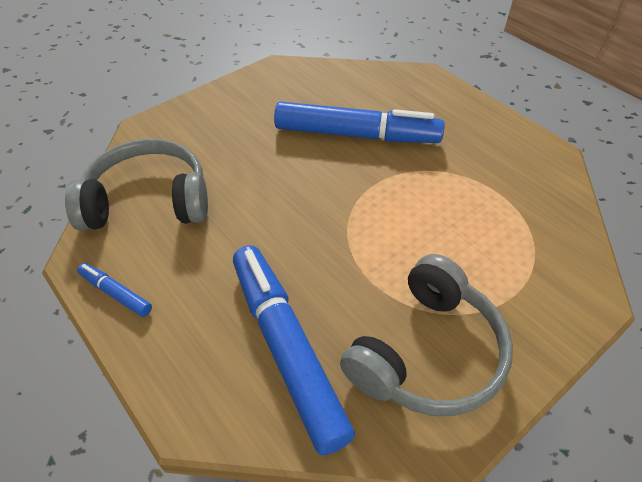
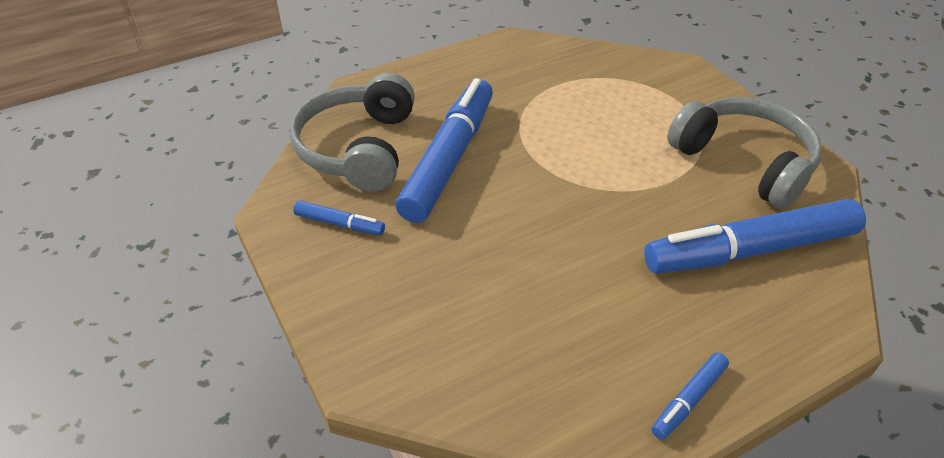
camera: 80 degrees left, 5 degrees down
grey headphones [65,139,208,231] -> grey headphones moved to [289,73,415,192]
none -> blue marker [293,200,385,235]

